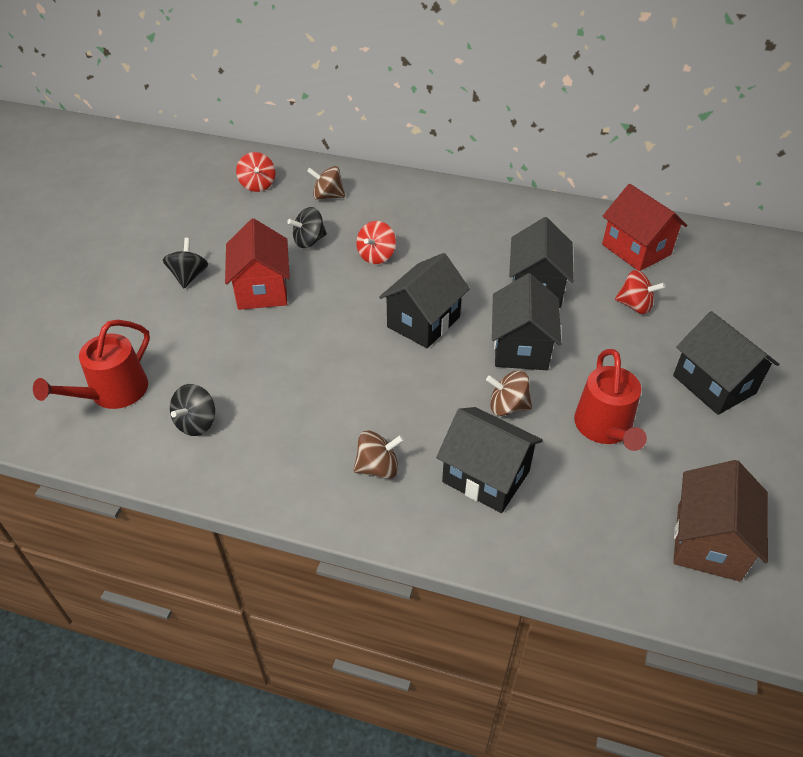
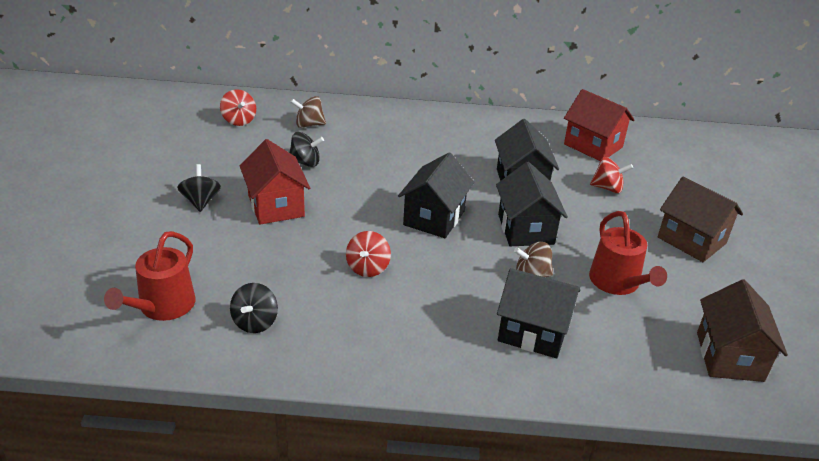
camera: 15 degrees left, 10 degrees down
black spinning top [287,207,327,248] -> black spinning top turned 135 degrees counterclockwise [289,132,324,167]
brown spinning top [353,430,404,479] -> none
red spinning top [356,221,396,264] -> red spinning top moved to [346,231,391,277]
black house [673,311,779,415] -> brown house [658,176,743,262]

